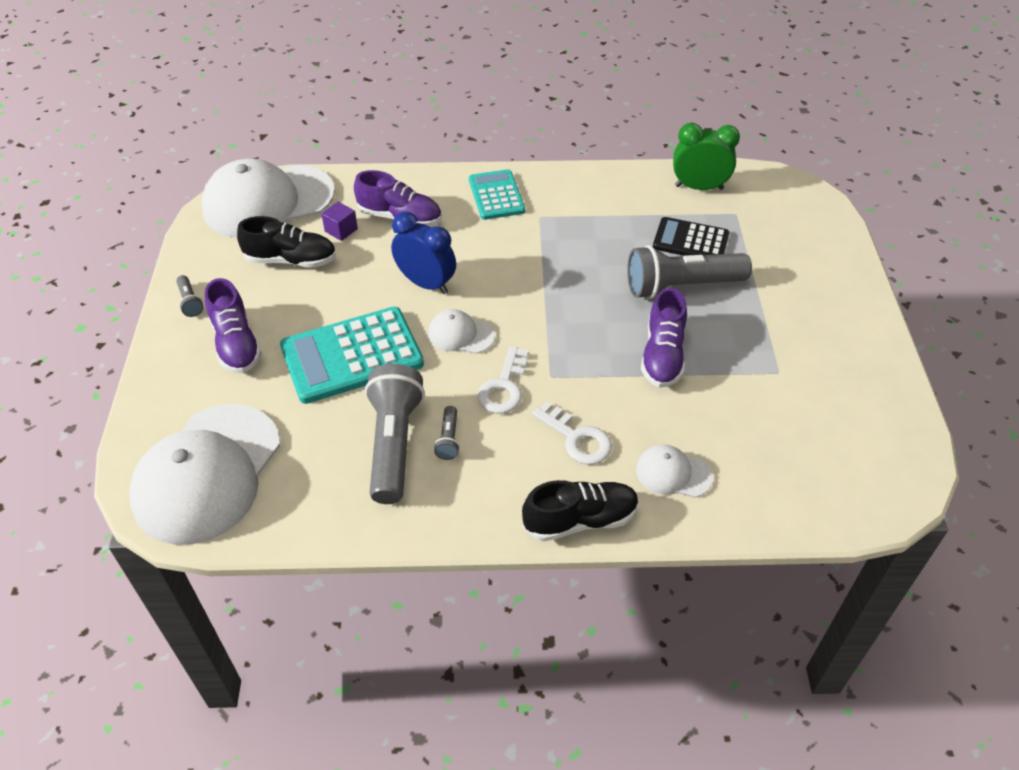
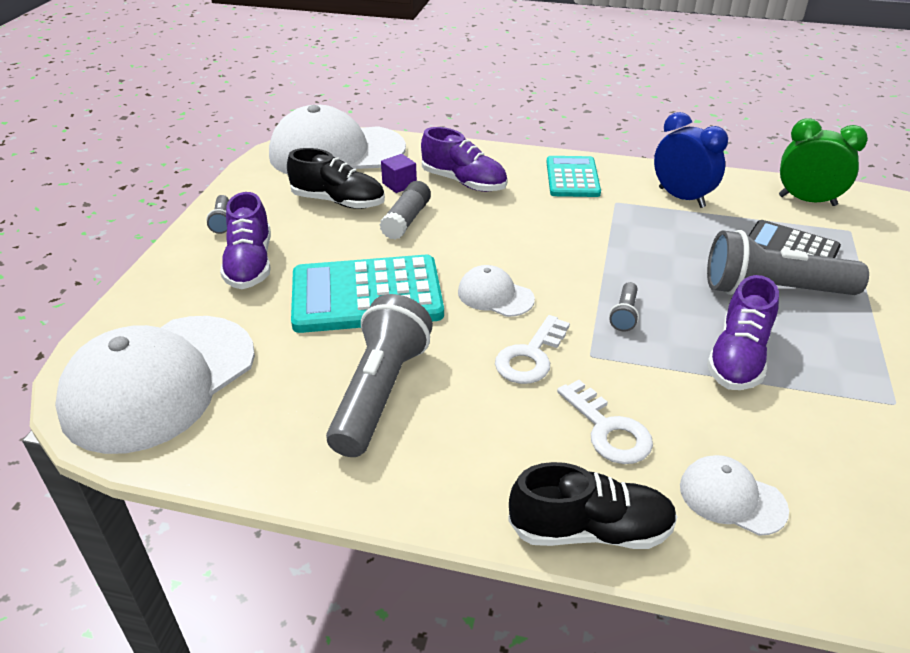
camera: 15 degrees right, 10 degrees down
blue clock [391,212,456,294] -> blue clock moved to [654,112,728,208]
grey flashlight [434,406,460,460] -> grey flashlight moved to [609,282,639,332]
none -> grey glue stick [379,181,431,240]

